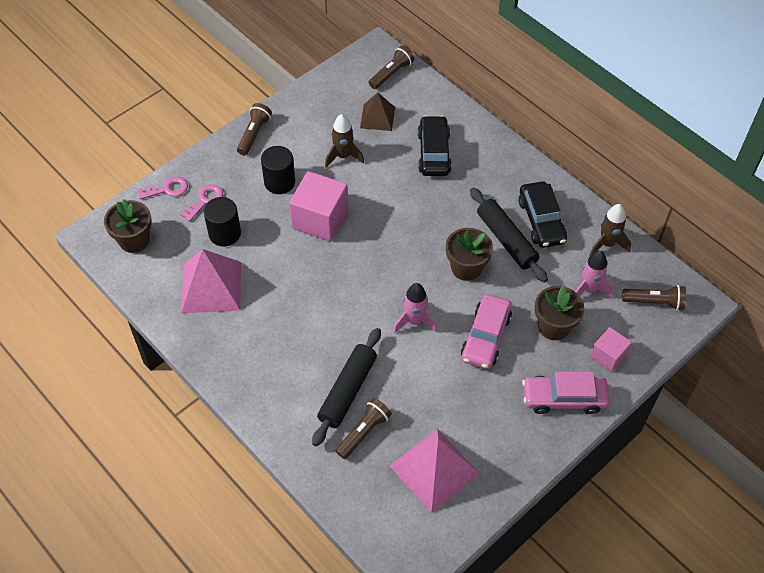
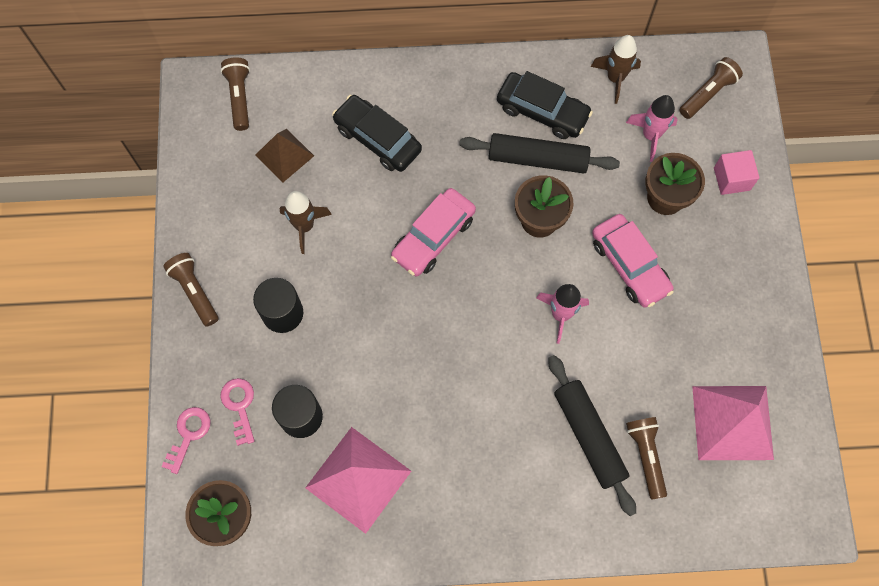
camera: 50 degrees left, 15 degrees up
pink cube [289,171,348,242] -> none
pink car [522,371,610,414] -> pink car moved to [391,188,476,276]

